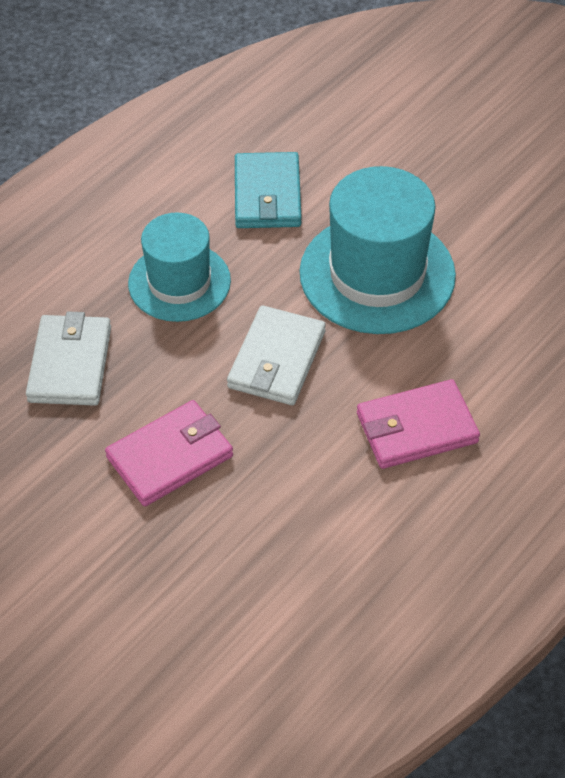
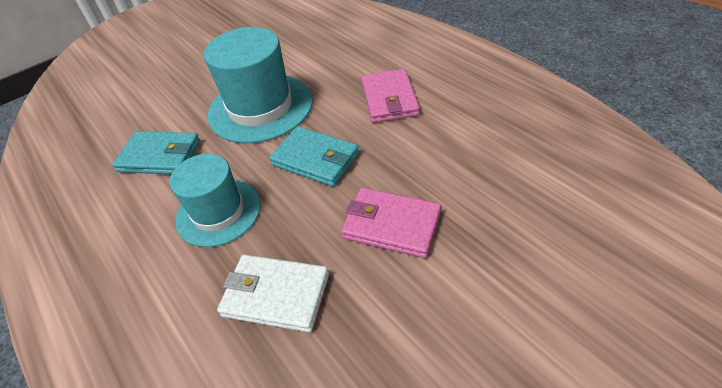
camera: 75 degrees left, 5 degrees down
pink wallet [105,400,233,506] -> pink wallet turned 45 degrees counterclockwise [341,188,441,258]
white wallet [227,305,326,405] -> turquoise wallet [269,126,359,187]

